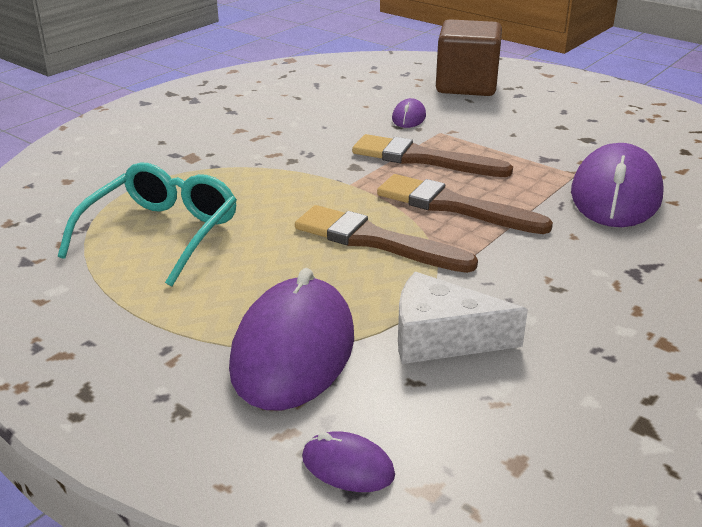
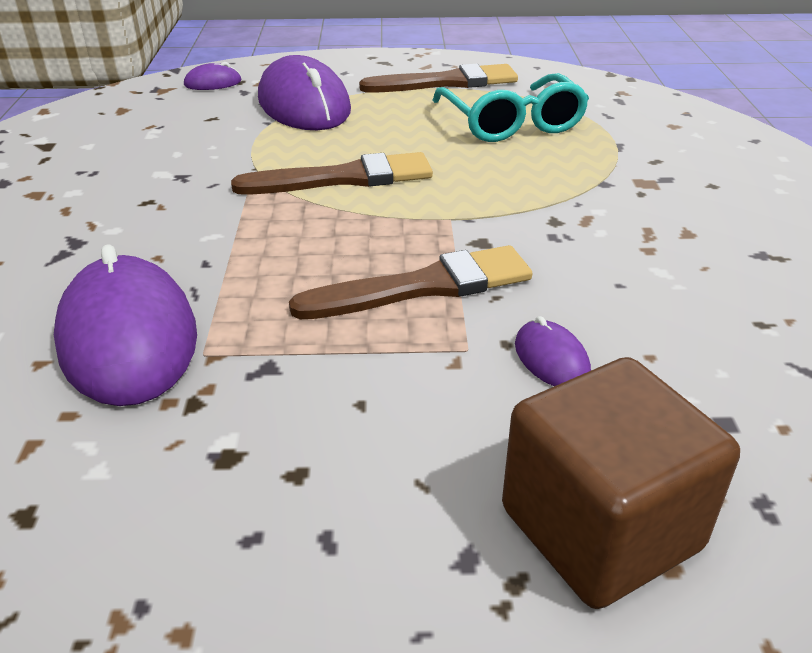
camera: 140 degrees right, 5 degrees up
brown brush [377,174,553,234] -> brown brush moved to [359,64,518,93]
white cheese [398,272,528,364] -> none

